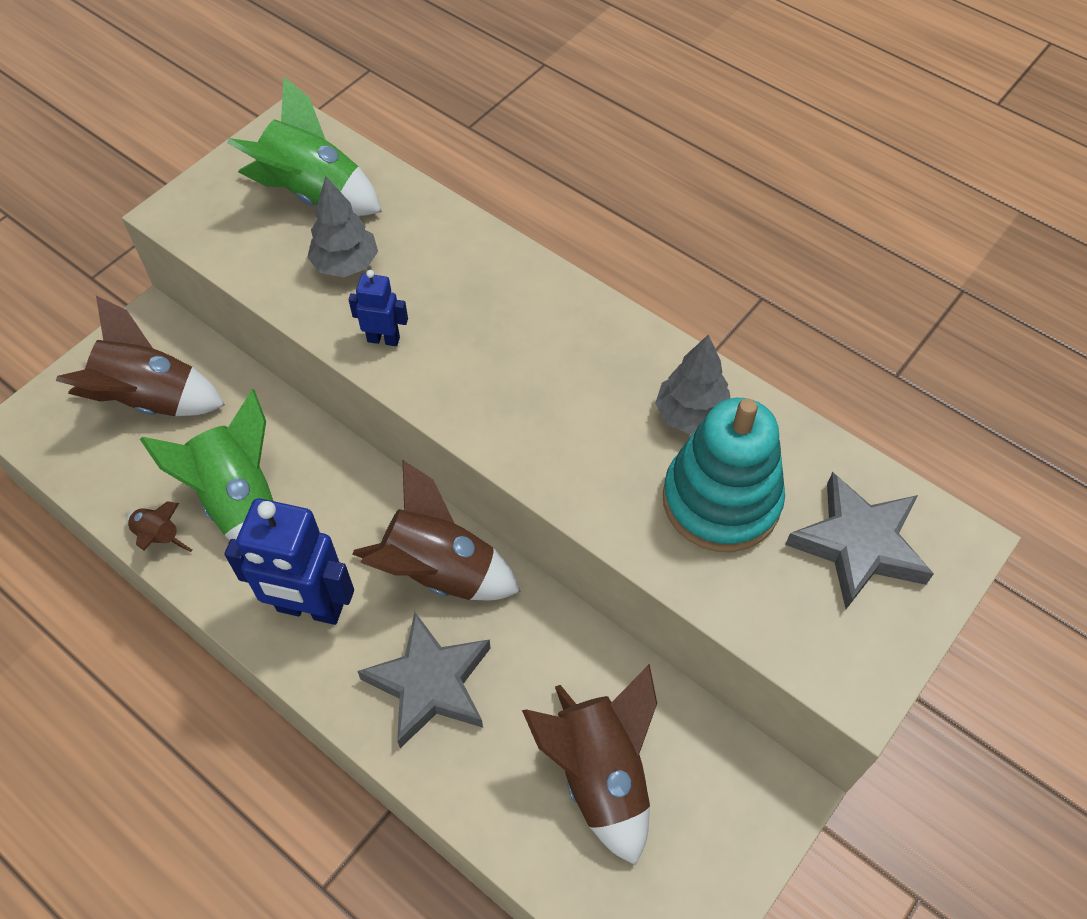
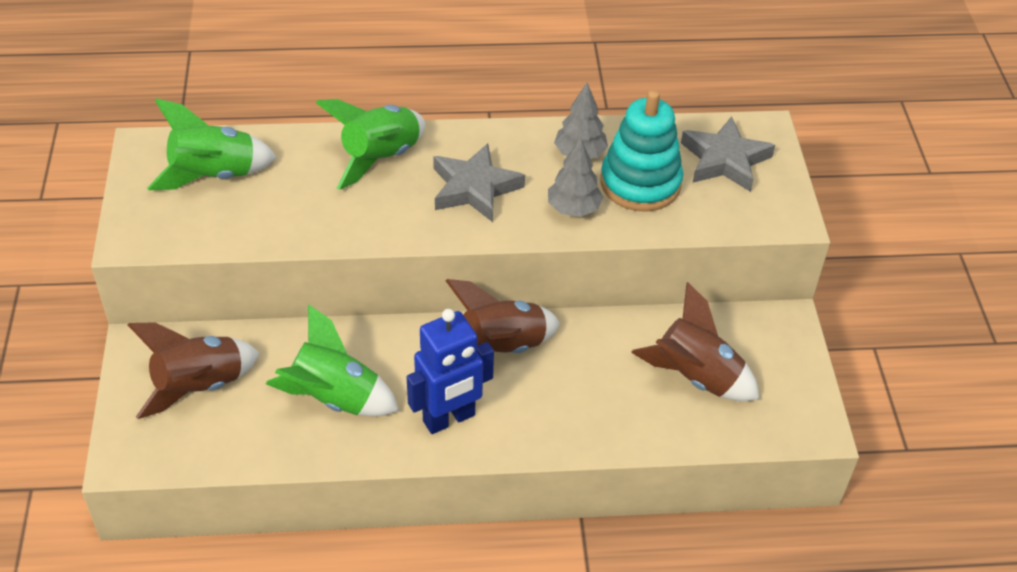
camera: 45 degrees left, 10 degrees down
brown rocket [126,501,192,552] -> none
grey tree [307,176,378,277] -> grey tree moved to [548,137,603,217]
blue robot [349,270,408,346] -> none
grey star [357,612,490,748] -> grey star moved to [433,143,525,222]
none -> green rocket [316,99,425,190]

